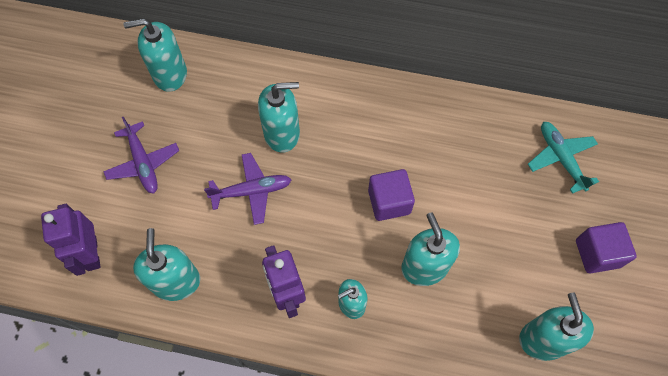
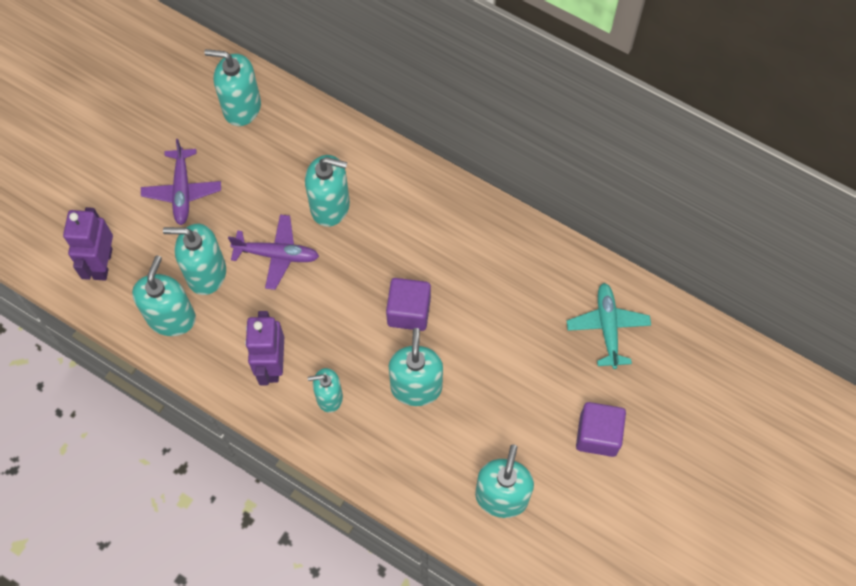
camera: 20 degrees right, 0 degrees up
none -> turquoise soap dispenser [163,224,226,295]

